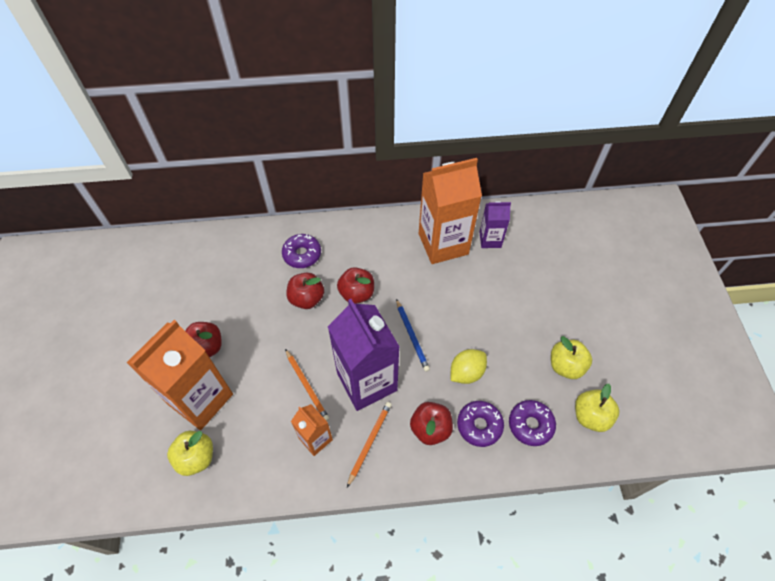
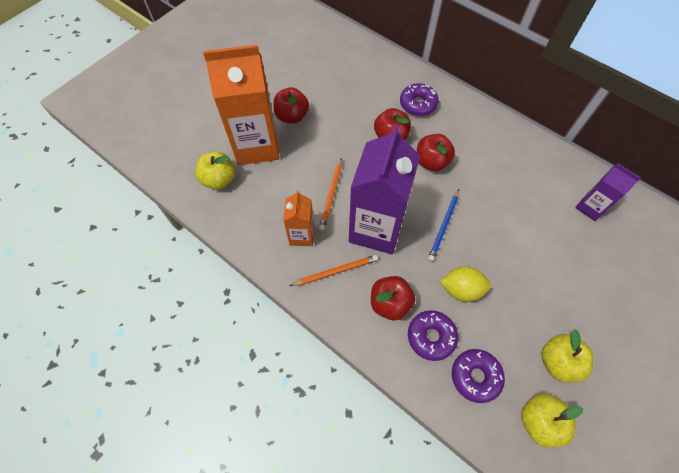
camera: 45 degrees right, 5 degrees up
orange carton [419,158,482,264] -> none

